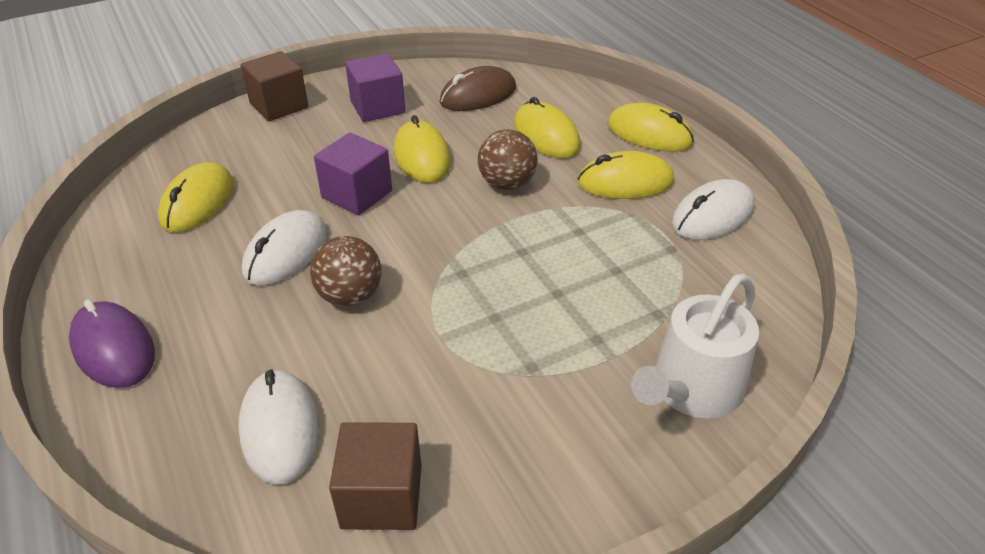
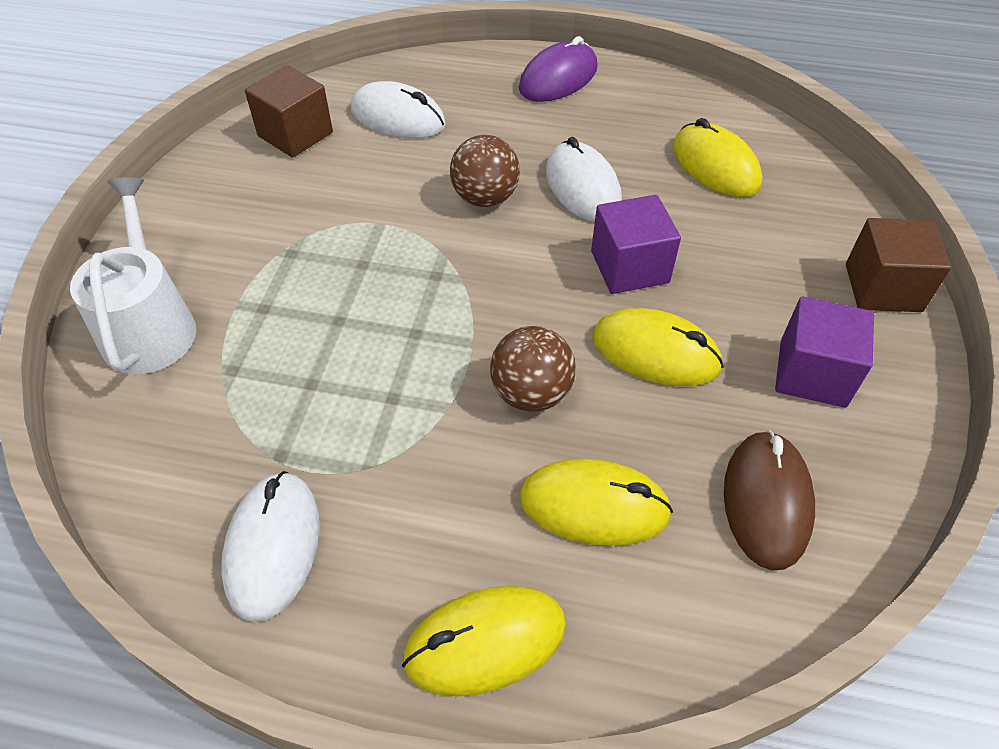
camera: 130 degrees right, 10 degrees up
purple mouse [69,299,155,388] -> purple mouse turned 45 degrees counterclockwise [519,36,598,102]
yellow mouse [578,151,674,199] -> none

